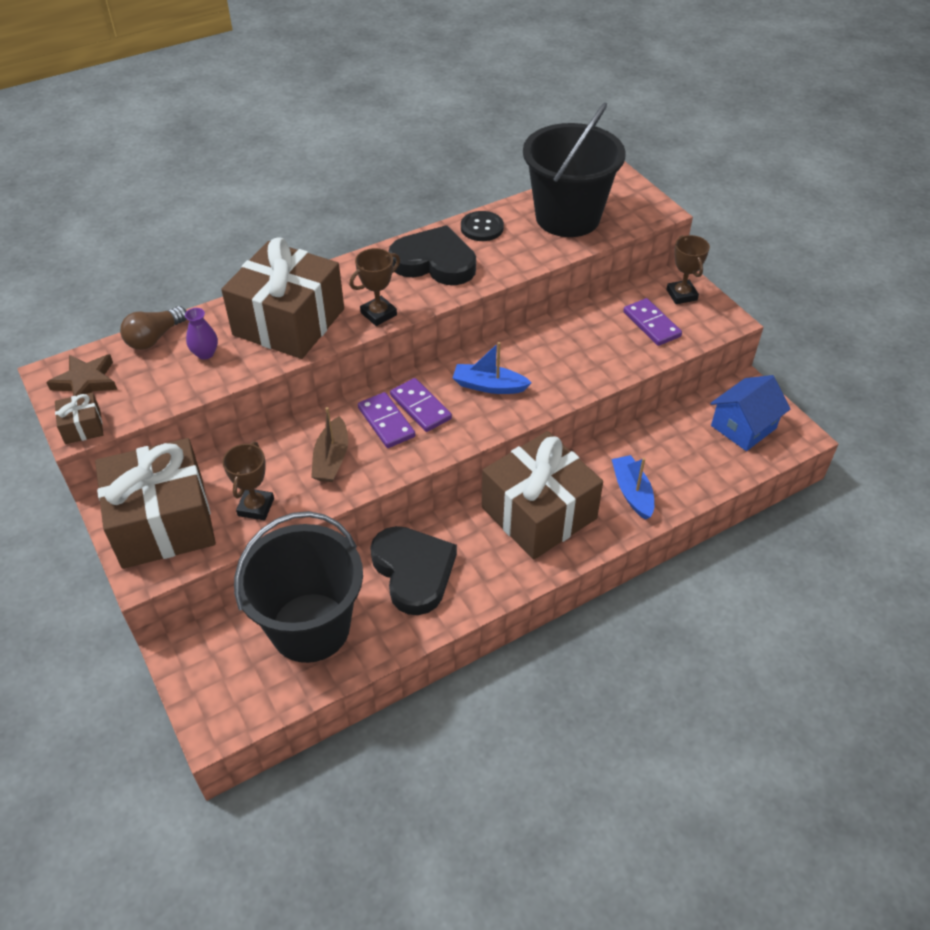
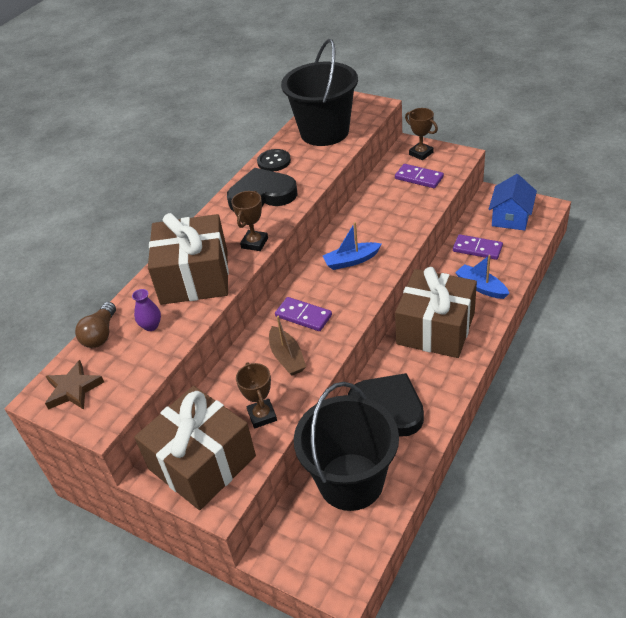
camera: 25 degrees left, 5 degrees down
brown gift [55,393,103,444] -> none
purple domino [390,378,452,432] -> purple domino moved to [453,234,503,260]

